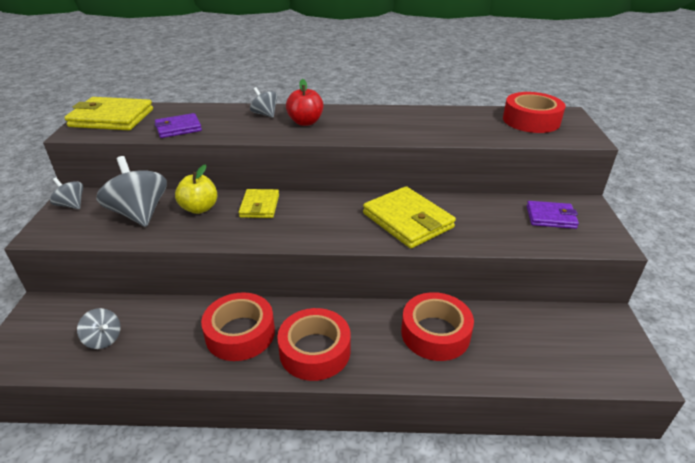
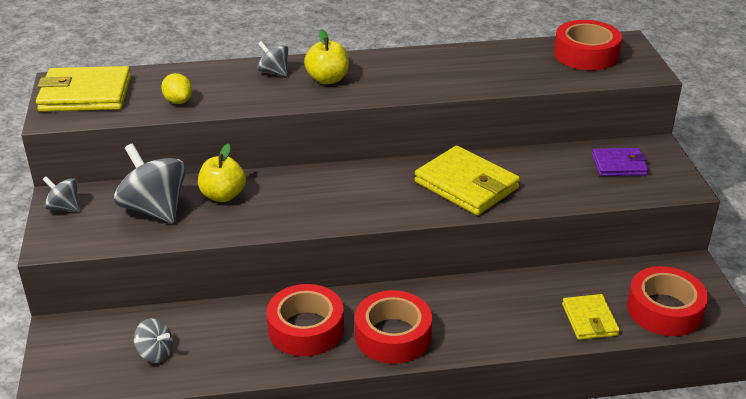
camera: 10 degrees left, 0 degrees up
purple wallet [155,113,202,138] -> yellow lemon [161,73,193,104]
yellow wallet [239,189,279,218] -> yellow wallet moved to [562,294,620,340]
red apple [286,79,324,126] -> yellow apple [304,29,349,84]
red tape [401,292,474,361] -> red tape moved to [627,266,708,336]

